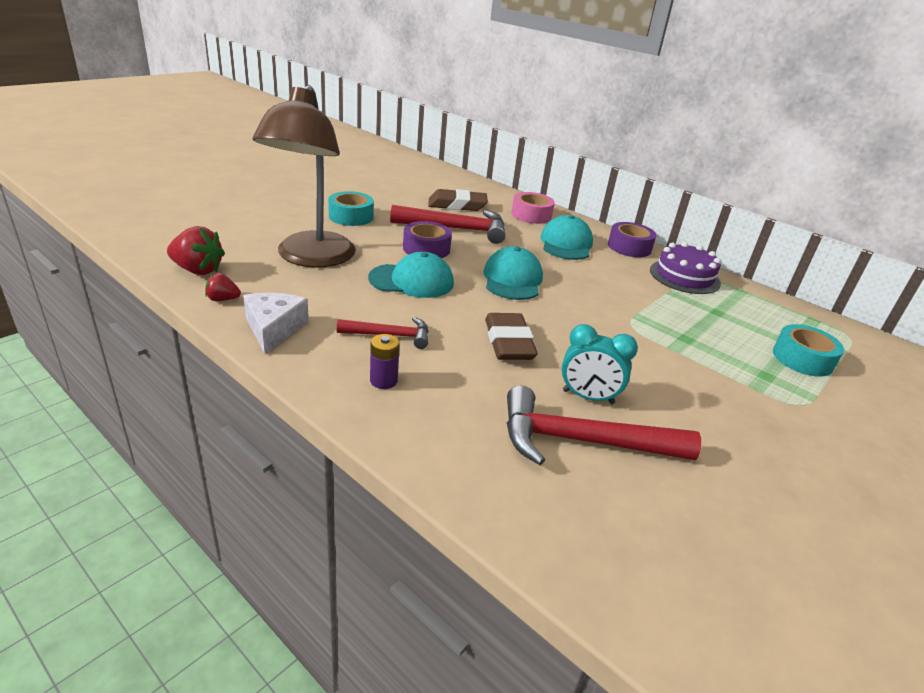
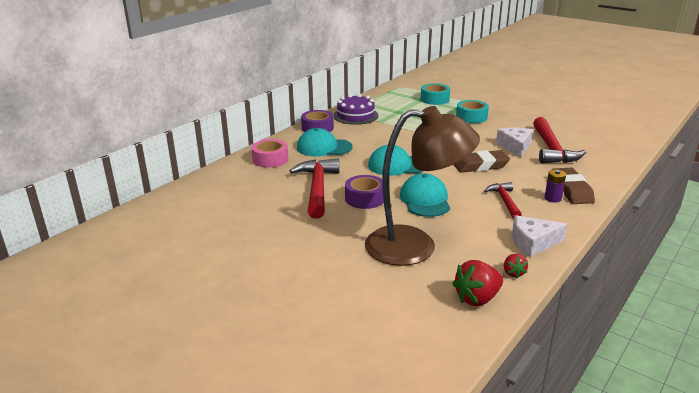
camera: 90 degrees left, 5 degrees down
red strawberry [167,226,225,275] -> red strawberry turned 135 degrees counterclockwise [452,260,503,306]
turquoise tape [328,191,374,226] -> turquoise tape moved to [456,100,489,123]
brown eraser [428,189,488,211] -> brown eraser moved to [552,168,595,204]
turquoise clock [562,324,638,404] -> white cheese [496,128,533,157]

